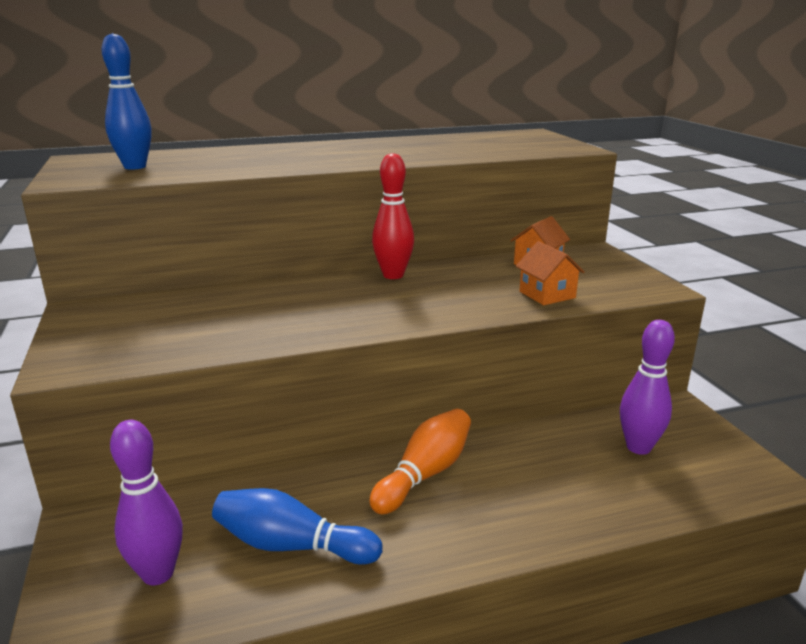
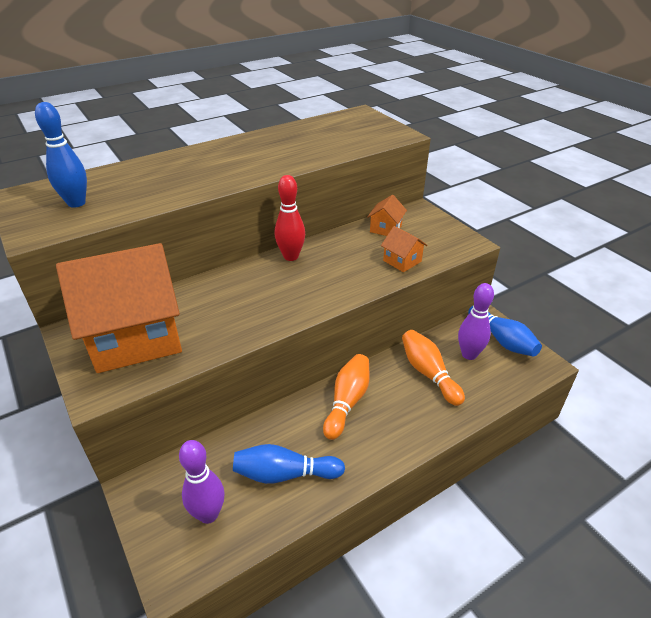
camera: 15 degrees left, 15 degrees up
none -> orange house [56,243,182,373]
none -> orange bowling pin [402,330,465,406]
none -> blue bowling pin [468,306,542,357]

